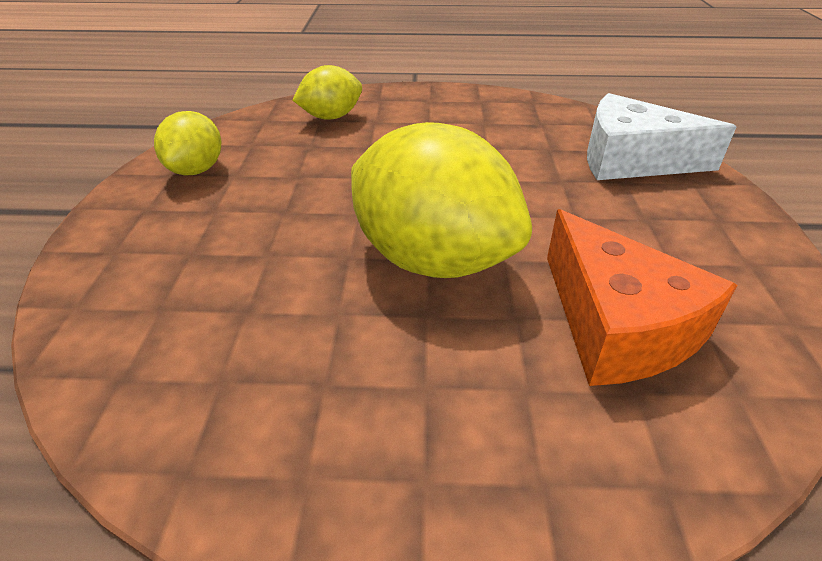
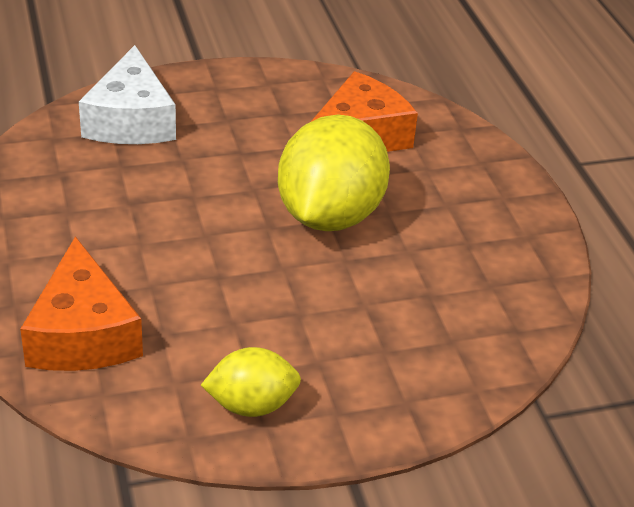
camera: 110 degrees left, 0 degrees up
yellow lemon [292,65,362,120] -> orange cheese [20,236,143,371]

